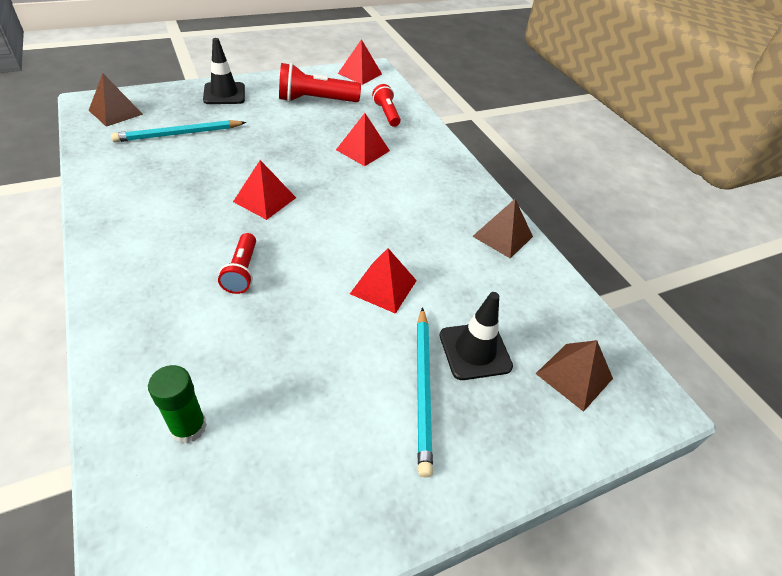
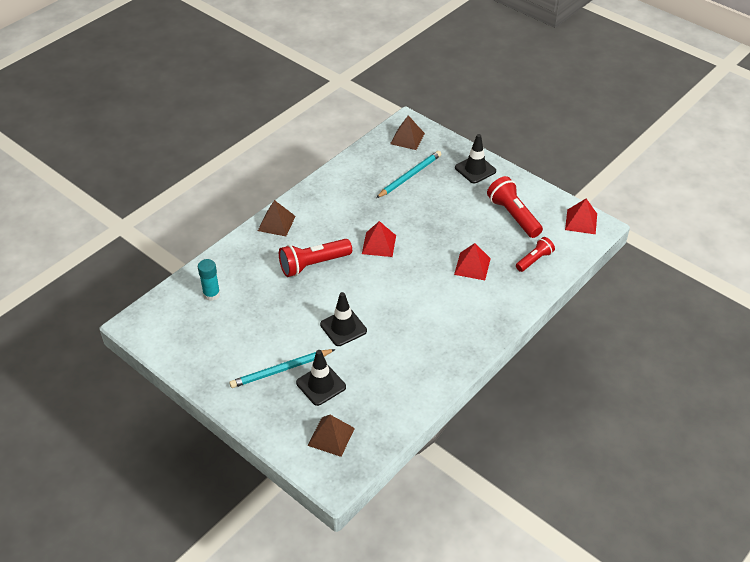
camera: 70 degrees right, 0 degrees up
turquoise pencil [111,120,246,142] -> turquoise pencil turned 90 degrees clockwise [376,151,441,198]
green glue stick [148,365,207,444] -> turquoise glue stick [198,259,220,301]
red flashlight [218,233,256,294] -> red flashlight [279,239,352,277], size x1.64
red pyramid [350,248,417,314] -> black traffic cone [320,292,367,346]
brown pyramid [472,199,533,259] -> brown pyramid moved to [258,200,296,236]

